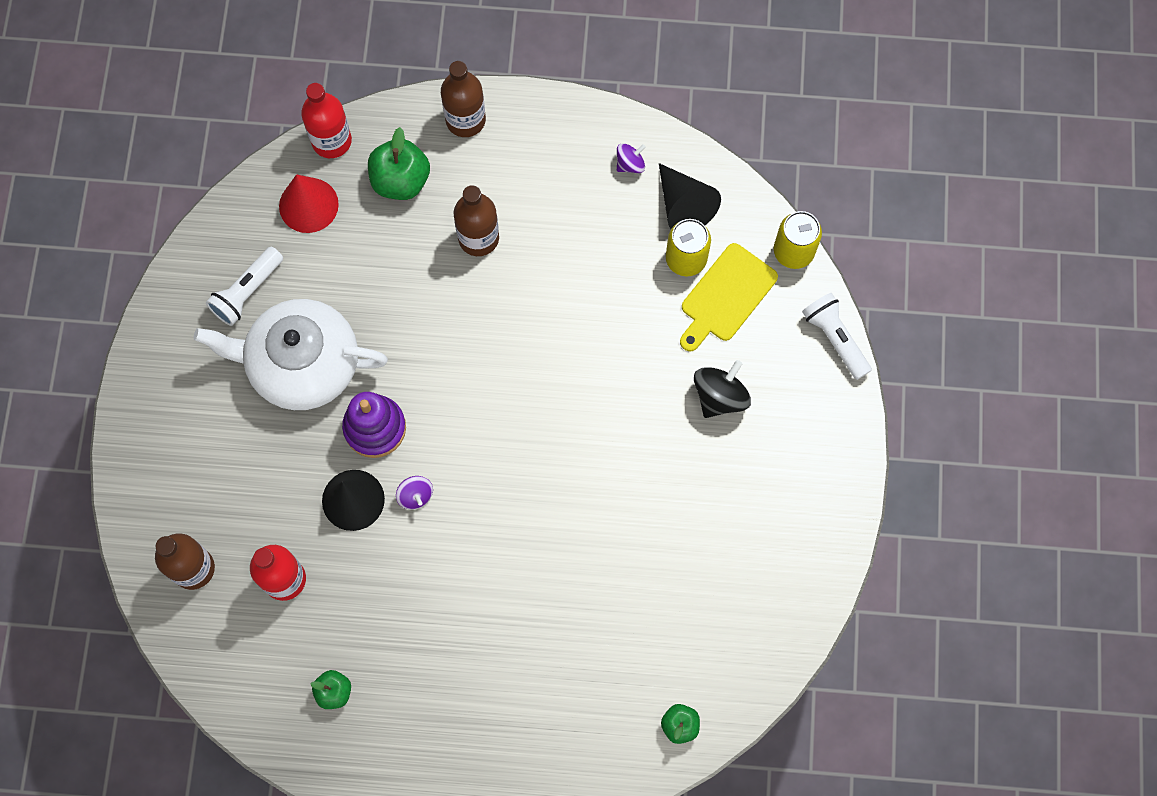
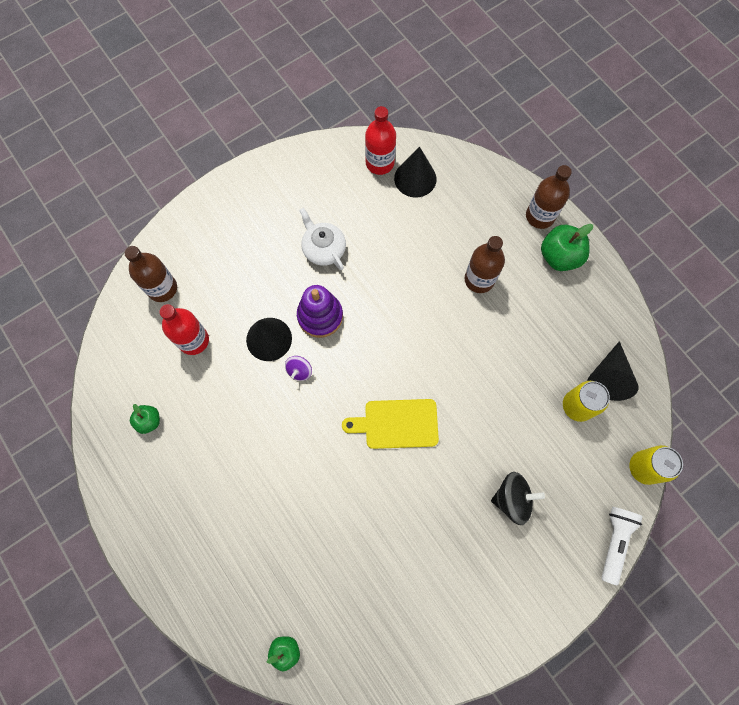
camera: 50 degrees right, 0 degrees up
white teapot [194,299,388,410] -> white teapot [299,208,346,270], size x0.54
white flashlight [206,247,283,326] -> none
red cone [279,174,339,233] -> black cone [394,147,436,198]
red bottle [301,83,352,158] -> red bottle moved to [365,106,396,175]
green apple [368,127,430,200] -> green apple moved to [541,224,593,271]
purple spinning top [617,143,646,173] -> none
yellow cutting board [680,243,778,351] -> yellow cutting board moved to [342,399,439,449]

